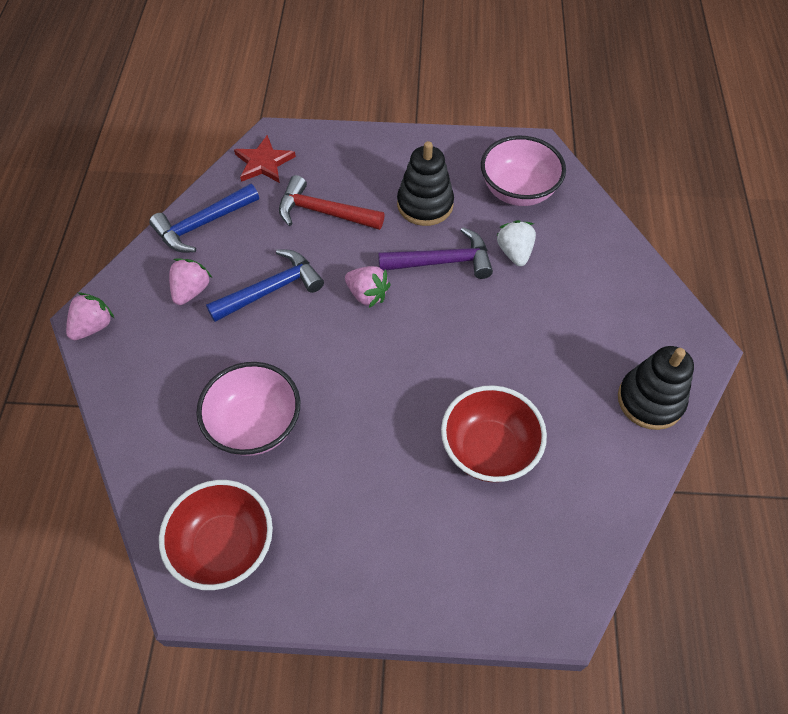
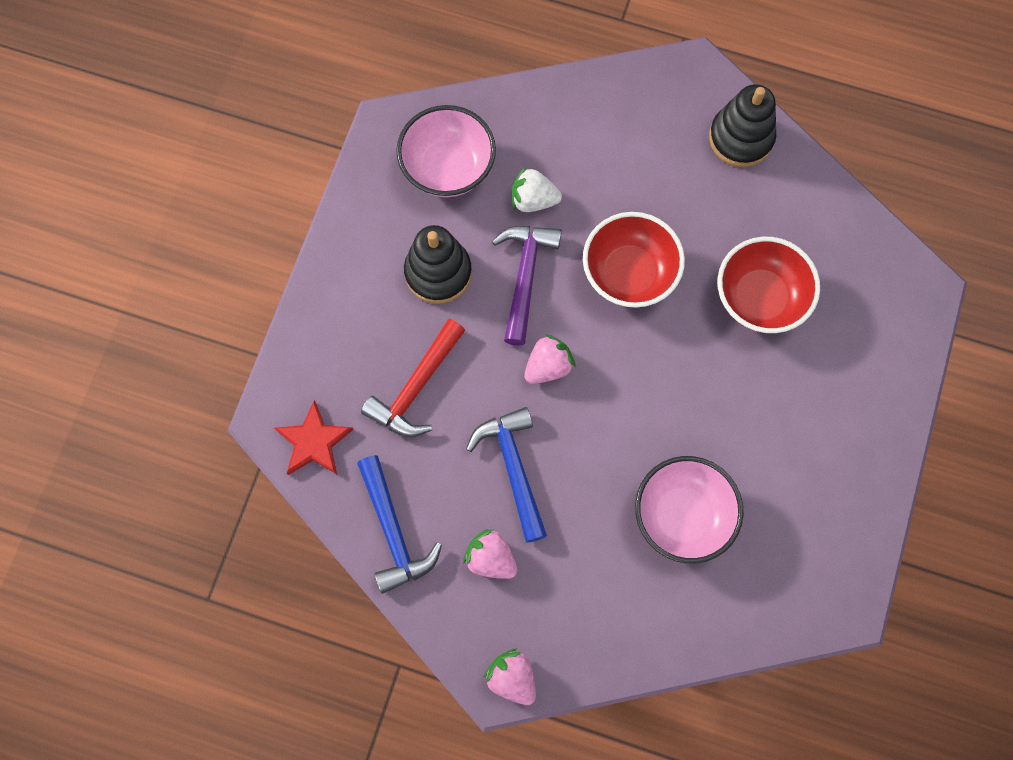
camera: 75 degrees left, 15 degrees up
red bowl [159,480,273,590] -> red bowl moved to [583,212,685,308]

